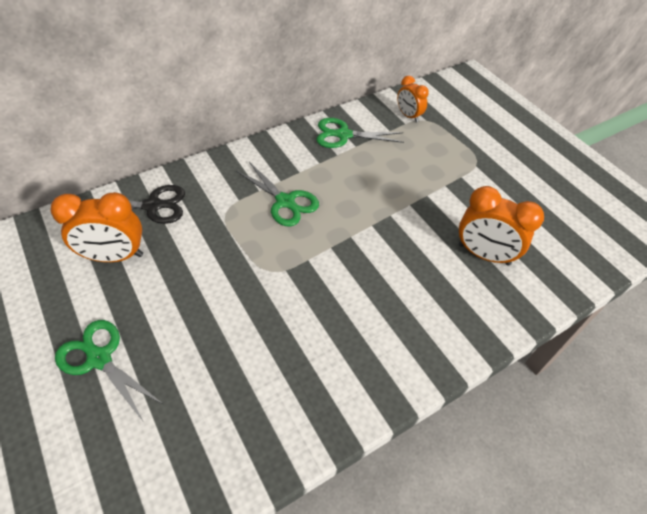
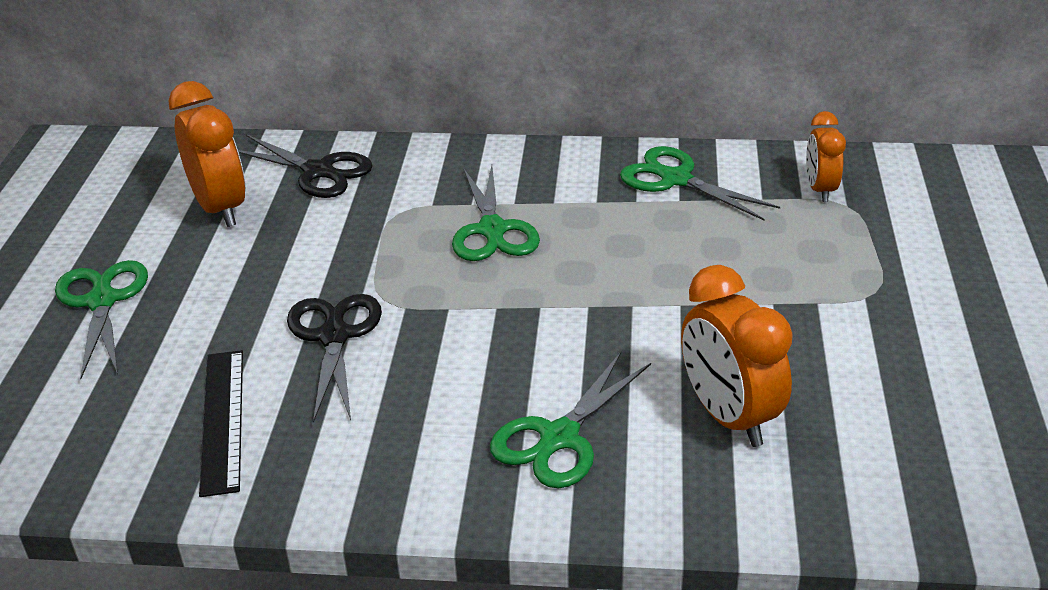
camera: 40 degrees right, 15 degrees down
orange clock [50,192,143,262] -> orange clock turned 150 degrees counterclockwise [168,81,246,227]
none -> black ruler [199,350,243,497]
none -> black scissors [287,294,382,423]
none -> green scissors [490,352,651,488]

